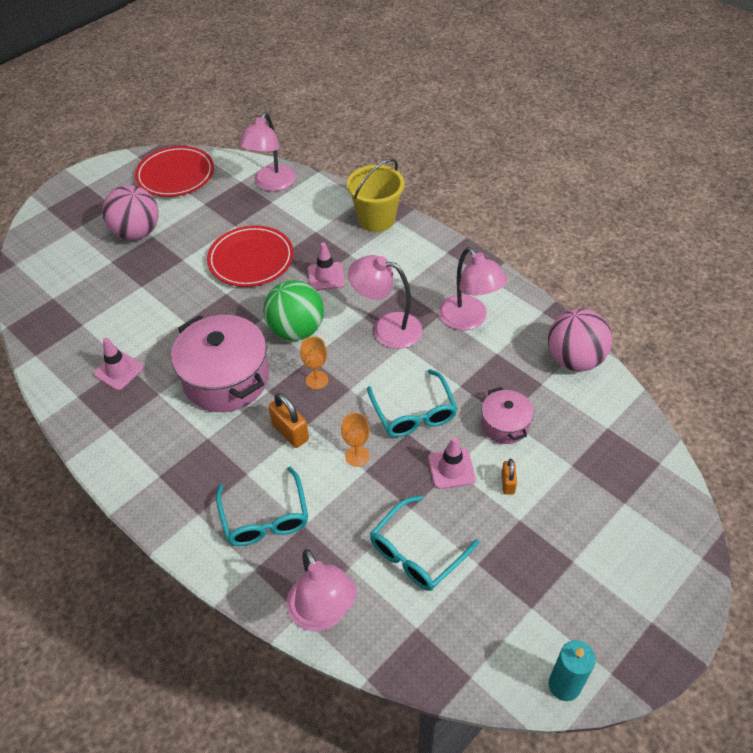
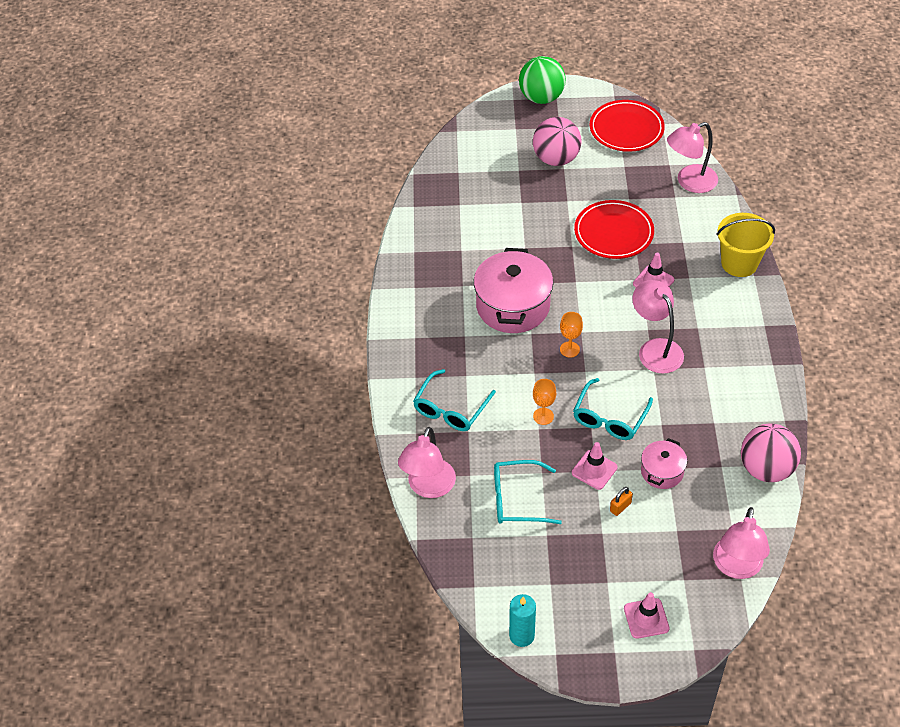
camera: 45 degrees right, 0 degrees up
pink traffic cone [94,338,144,390] -> pink traffic cone moved to [624,592,670,639]
green ball [263,280,324,341] -> green ball moved to [519,56,566,104]
orange padlock [268,393,309,448] -> none
pink lamp [439,247,508,331] -> pink lamp moved to [713,507,770,579]

